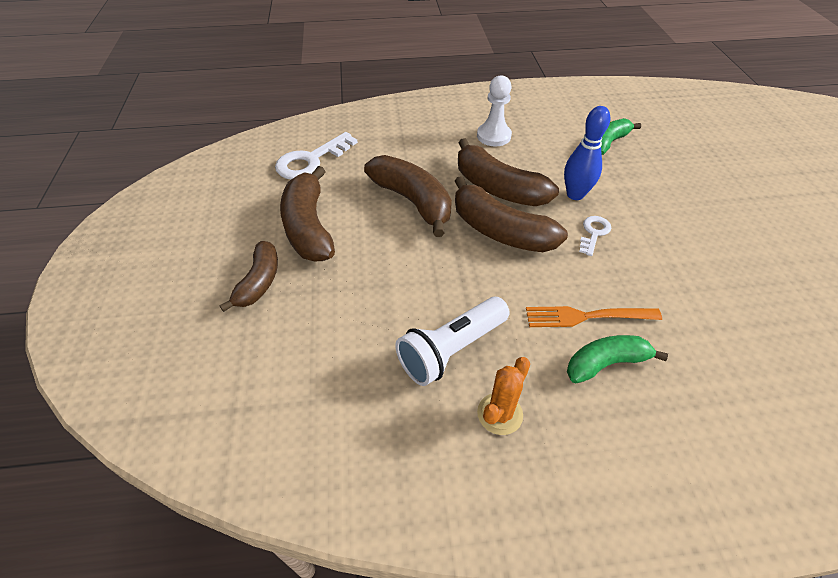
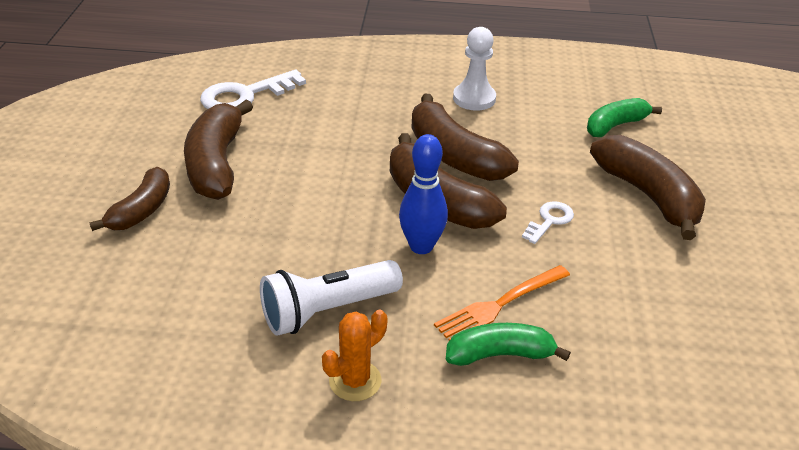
camera: 10 degrees right, 10 degrees down
brown banana [364,155,452,237] -> brown banana moved to [590,135,706,240]
orange fork [526,306,662,327] -> orange fork turned 45 degrees counterclockwise [434,265,570,341]
blue bowling pin [564,106,610,200] -> blue bowling pin moved to [399,134,448,254]

